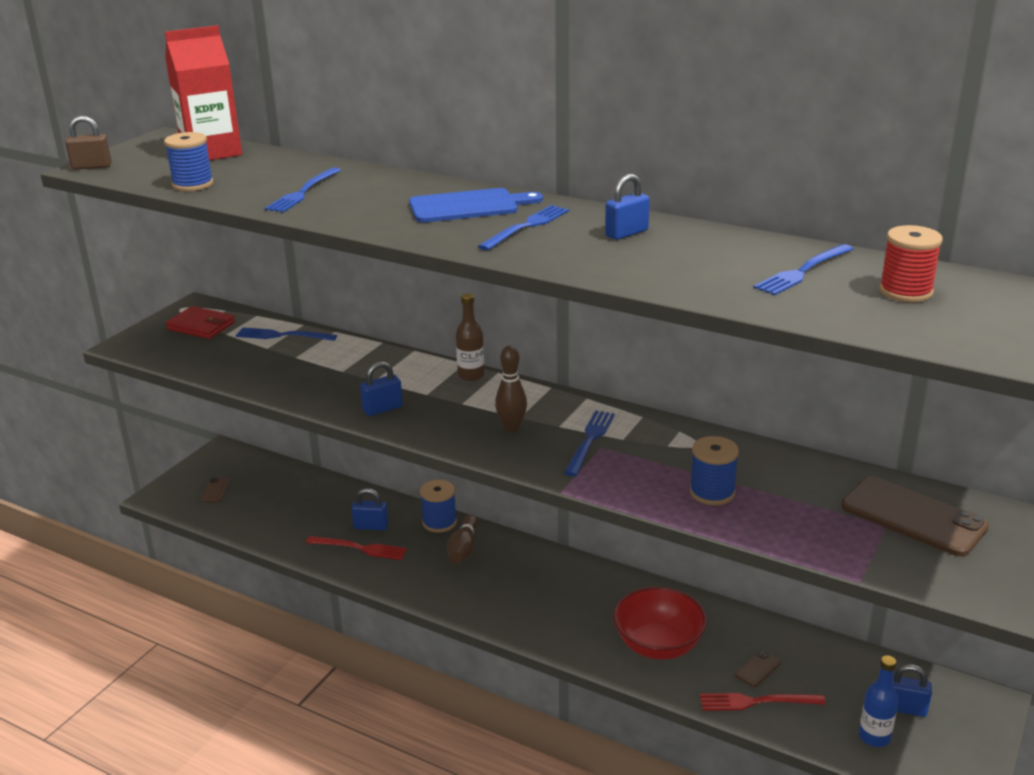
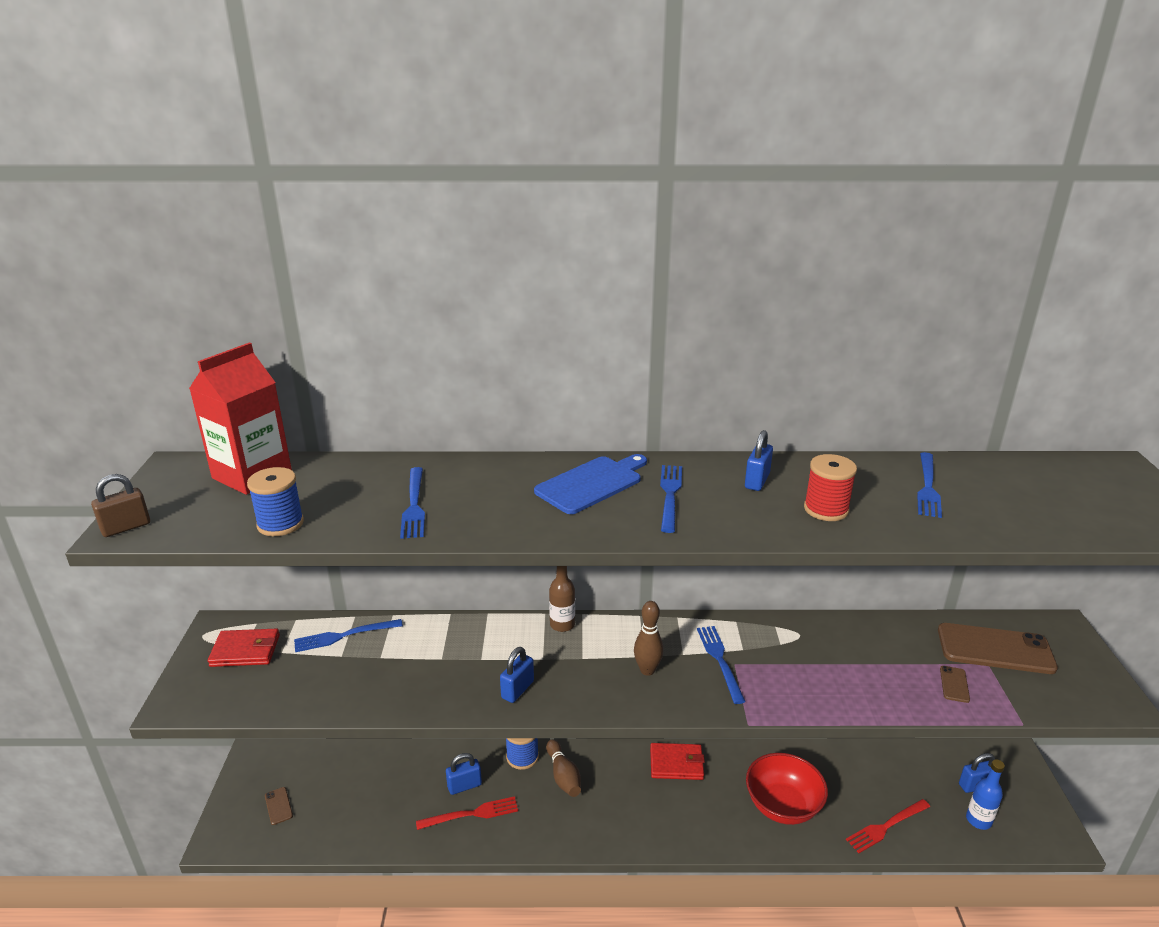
camera: 30 degrees left, 0 degrees up
blue spool [690,436,739,505] -> none
brown phone [735,650,781,687] -> brown phone moved to [940,666,970,703]
red spool [879,225,943,302] -> red spool moved to [804,454,857,521]
none -> red wallet [650,743,705,780]

